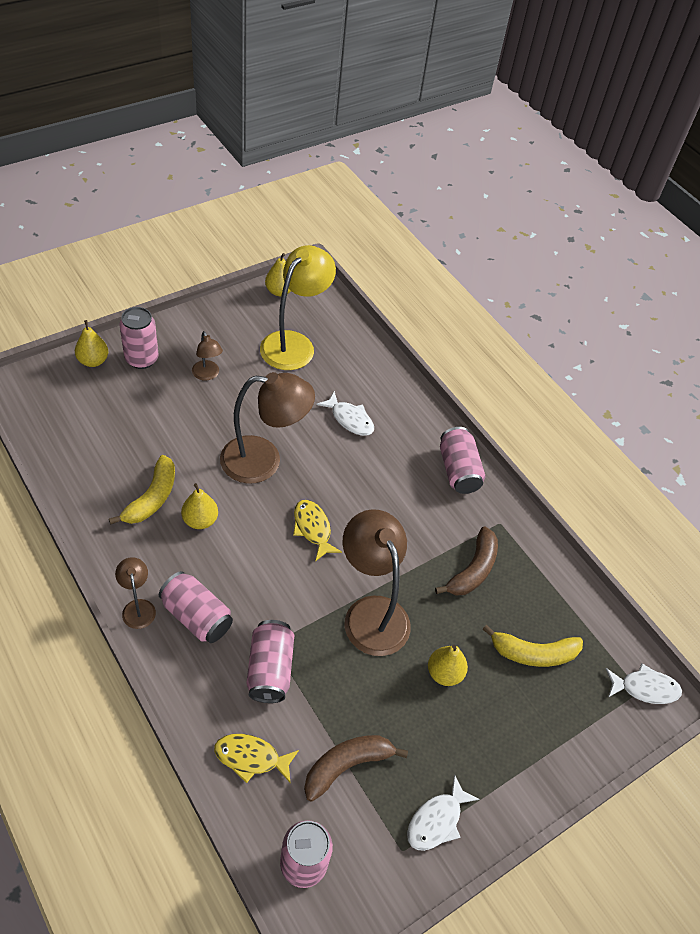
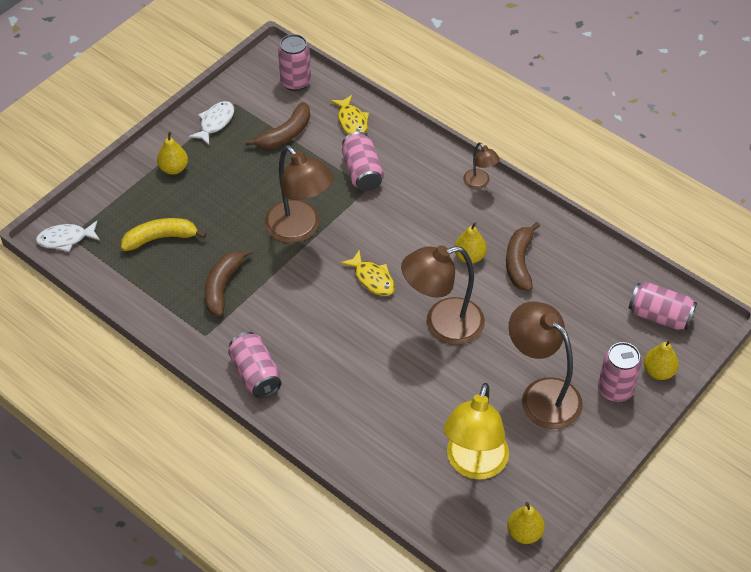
camera: 170 degrees right, 0 degrees up
yellow banana [109,455,175,524] -> brown banana [506,222,540,291]
pink can [159,571,233,643] -> pink can moved to [628,281,697,330]
brown lamp [192,331,223,381] -> brown lamp [509,301,583,429], size x2.05
yellow fish [214,734,299,783] -> yellow fish turned 75 degrees clockwise [330,94,369,135]
white fish [316,391,374,436] -> none
yellow pear [428,645,468,686] -> yellow pear moved to [157,131,188,175]

